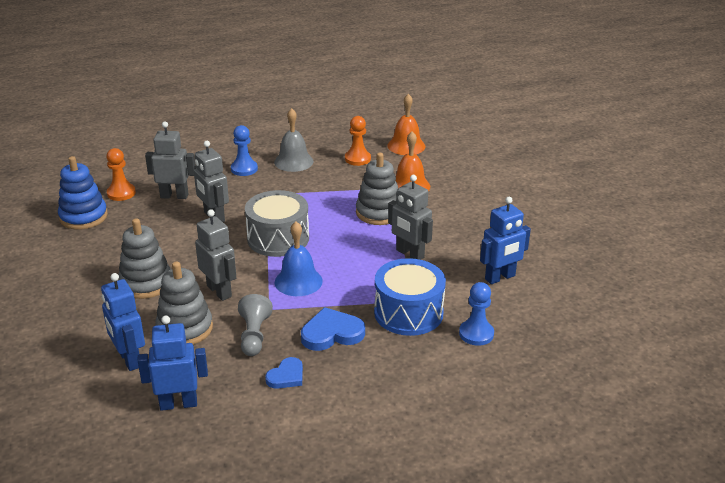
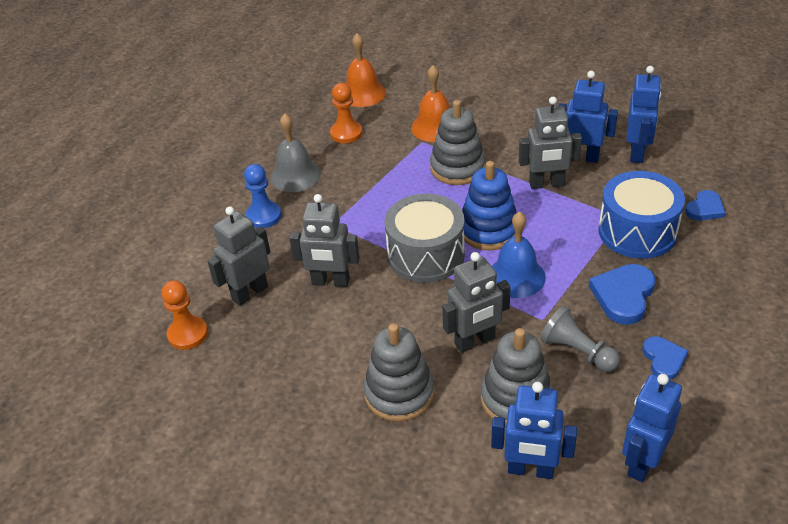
camera: 45 degrees left, 10 degrees up
blue stacking toy [58,156,108,230] -> blue stacking toy moved to [462,161,516,251]
grey robot [195,209,236,301] -> grey robot turned 150 degrees clockwise [442,252,511,353]
blue pawn [459,282,494,346] -> blue heart [685,190,725,220]
none -> blue robot [558,71,618,163]

